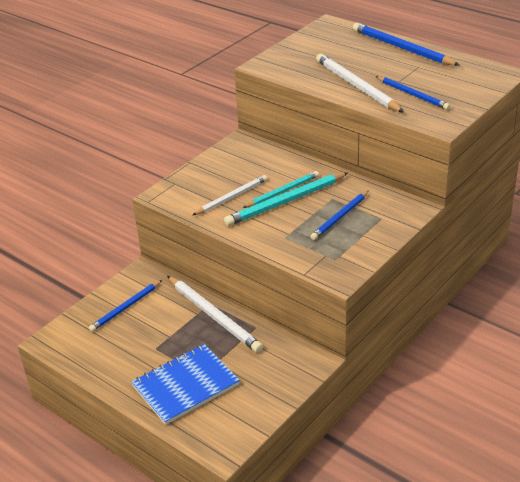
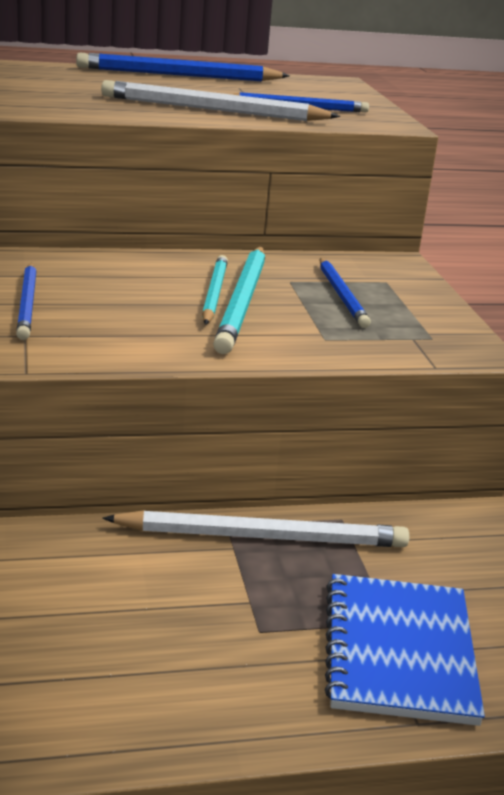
camera: 55 degrees left, 10 degrees down
blue pencil [89,280,162,332] -> blue pencil moved to [16,263,37,340]
white pencil [193,175,267,215] -> none

